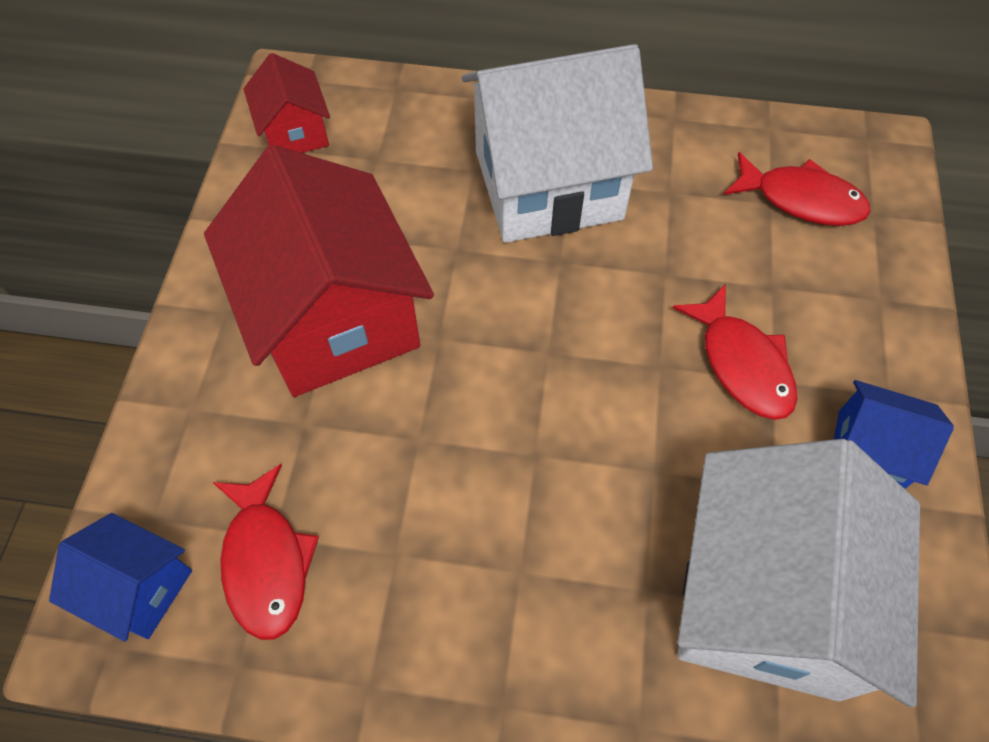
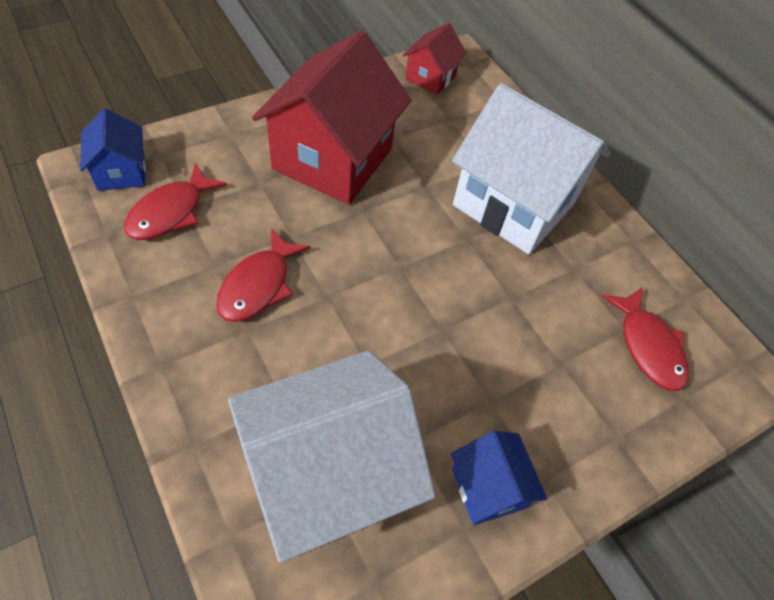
camera: 45 degrees right, 5 degrees down
red fish [673,284,798,420] -> red fish moved to [216,228,310,322]

